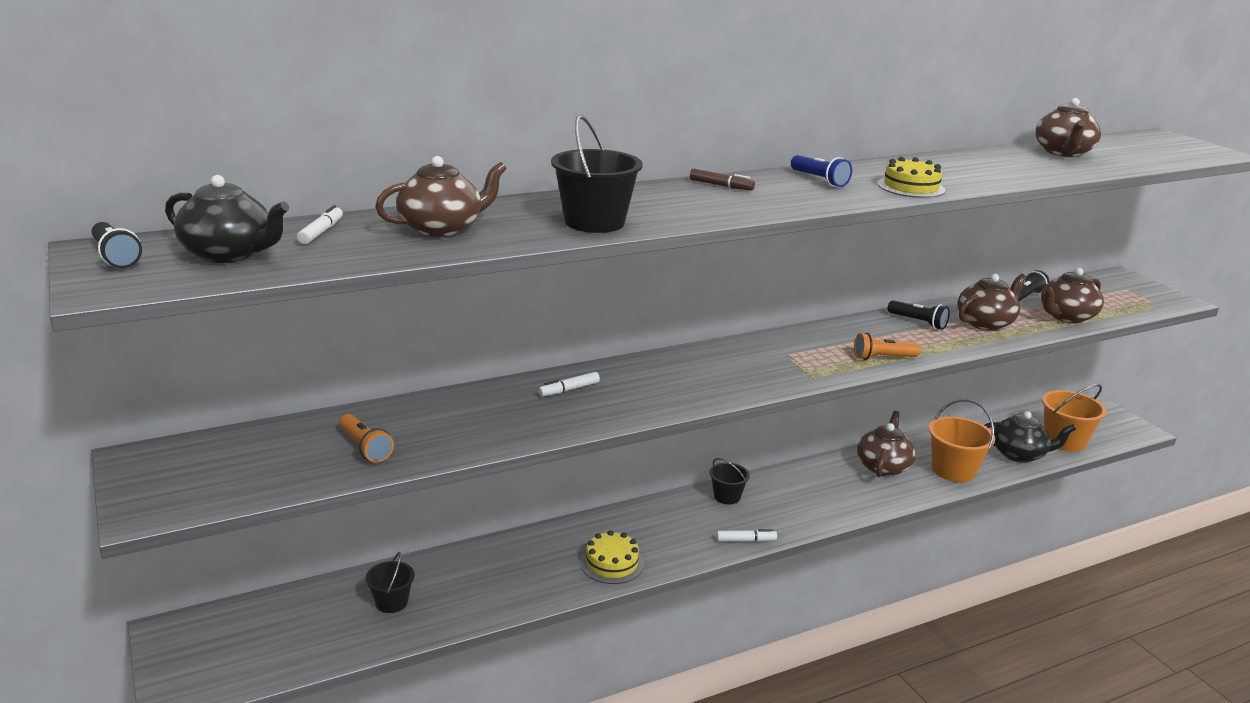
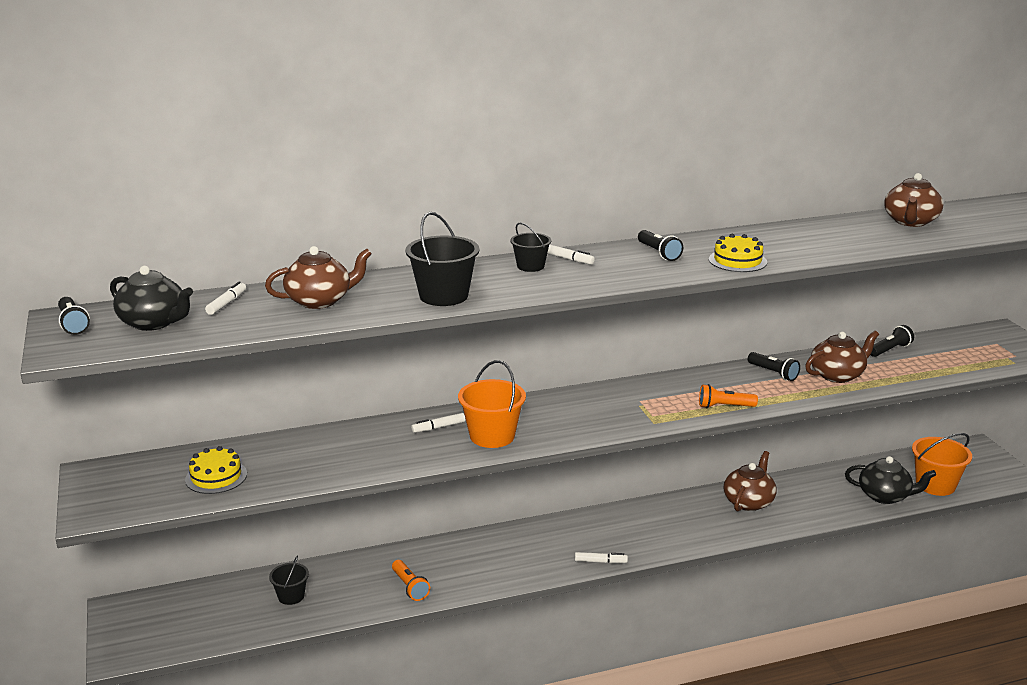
camera: 10 degrees right, 0 degrees up
orange flashlight [339,414,394,463] -> orange flashlight moved to [392,560,430,601]
yellow cake [580,530,644,584] -> yellow cake moved to [185,446,247,494]
brown marker [690,169,755,190] -> white marker [547,244,595,265]
black bucket [710,458,750,505] -> black bucket moved to [511,223,551,272]
blue flashlight [791,155,852,187] -> black flashlight [638,230,683,261]
orange bucket [929,399,995,482] -> orange bucket moved to [458,360,526,448]
brown teapot [1041,268,1104,323] -> none

